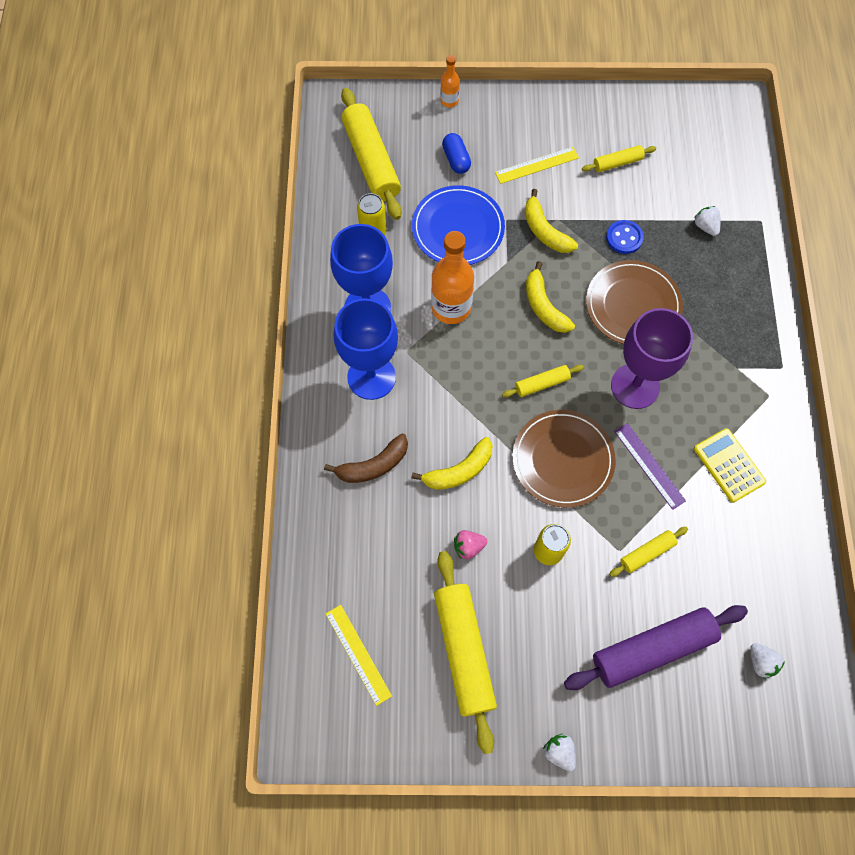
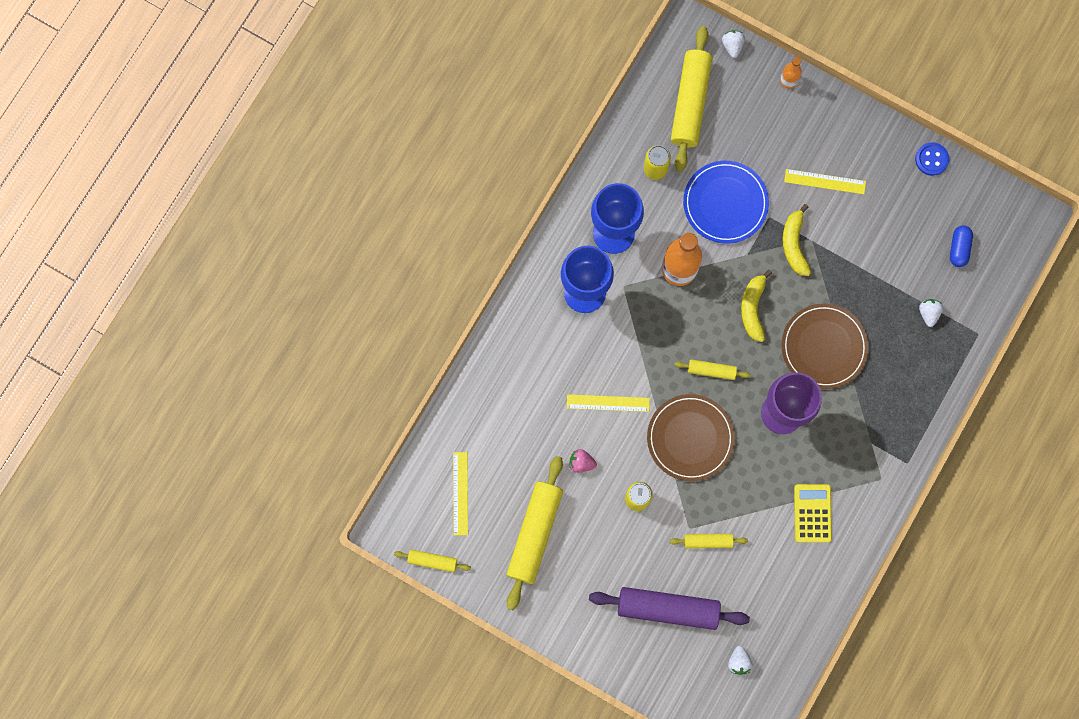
camera: 30 degrees right, 10 degrees up
brown banana [324,434,408,483] -> none
yellow banana [411,437,493,490] -> yellow ruler [567,394,650,412]
blue capsule [442,133,471,174] -> blue capsule moved to [950,225,973,267]
white strawberry [543,734,576,771] -> white strawberry moved to [722,30,745,58]
yellow rolling pin [582,145,656,172] -> yellow rolling pin moved to [394,550,471,572]
blue button [606,220,644,254] -> blue button moved to [915,142,949,176]
purple ruler [614,423,686,510] -> none

